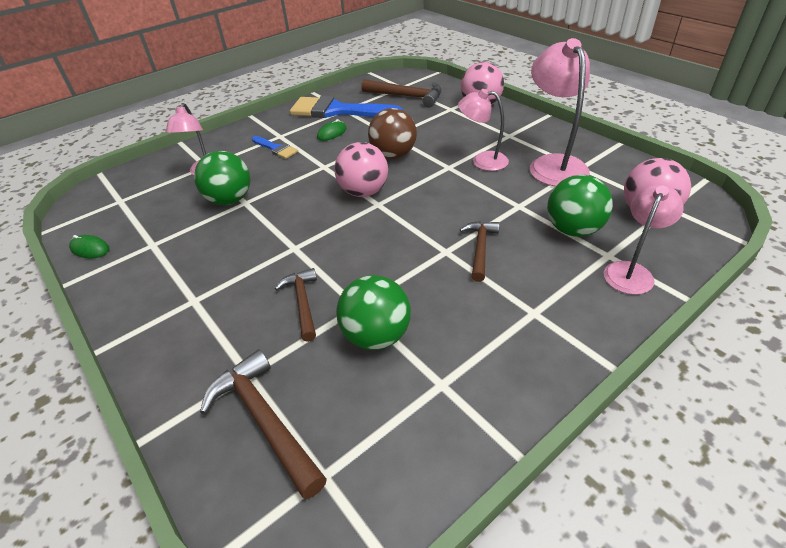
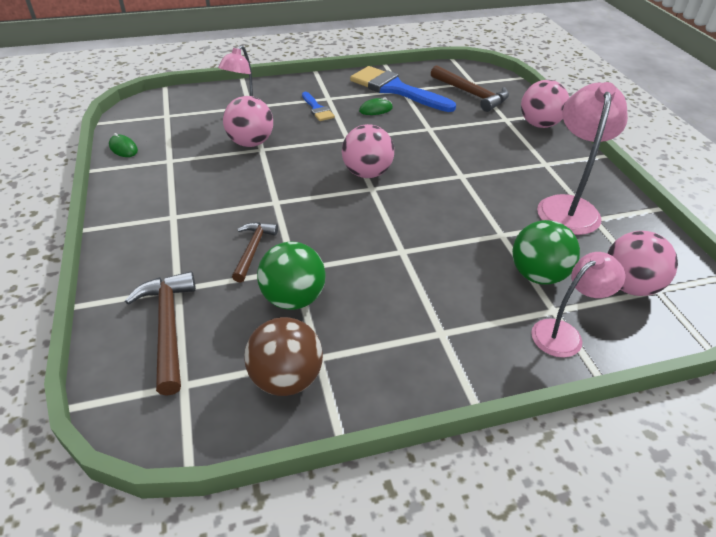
camera: 20 degrees right, 0 degrees up
green ball [194,151,250,205] -> pink ball [223,96,273,147]
brown ball [368,108,417,159] -> brown ball moved to [244,317,323,396]
pink lamp [458,89,509,171] -> none
brown hammer [460,221,500,282] -> none

